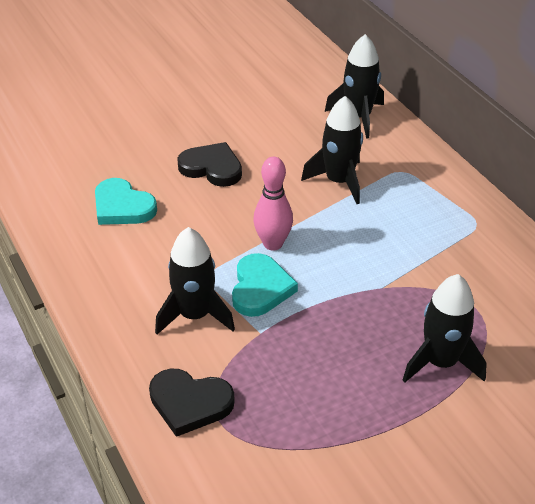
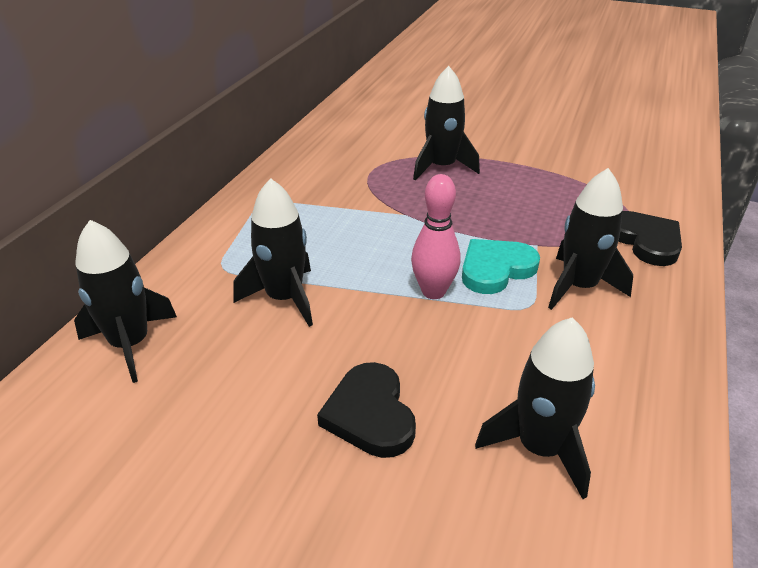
camera: 130 degrees left, 5 degrees down
turquoise heart [95,178,157,225] -> black rocket [475,317,595,499]

